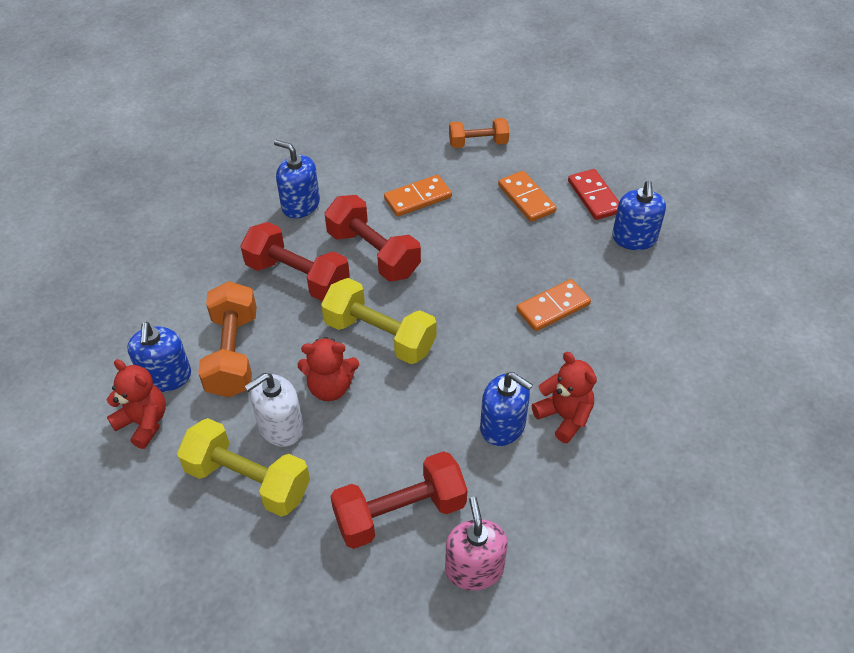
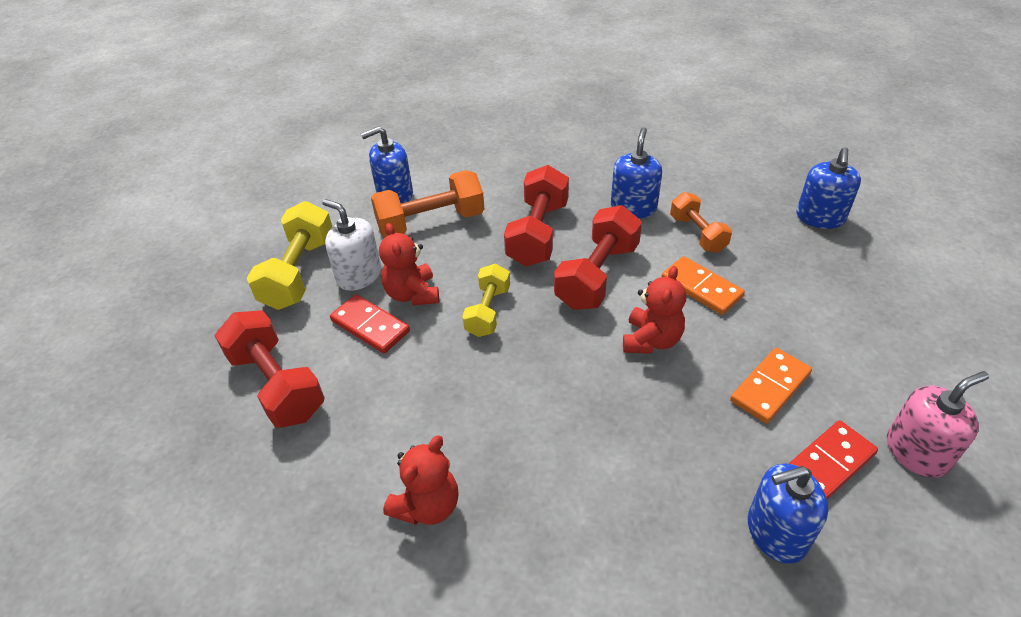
camera: 75 degrees right, 5 degrees down
red teddy bear [106,359,166,449] -> red teddy bear moved to [623,266,686,354]
yellow dumbbell [321,278,437,364] -> yellow dumbbell [462,264,510,337], size x0.63
pink soap dispenser [445,497,508,590] -> pink soap dispenser moved to [887,371,989,478]
orange dumbbell [449,118,509,148] -> orange dumbbell moved to [670,192,732,253]
blue soap dispenser [480,372,533,446] -> blue soap dispenser moved to [796,147,861,229]
orange domino [517,279,591,331] -> none
none -> red domino [330,294,410,353]

